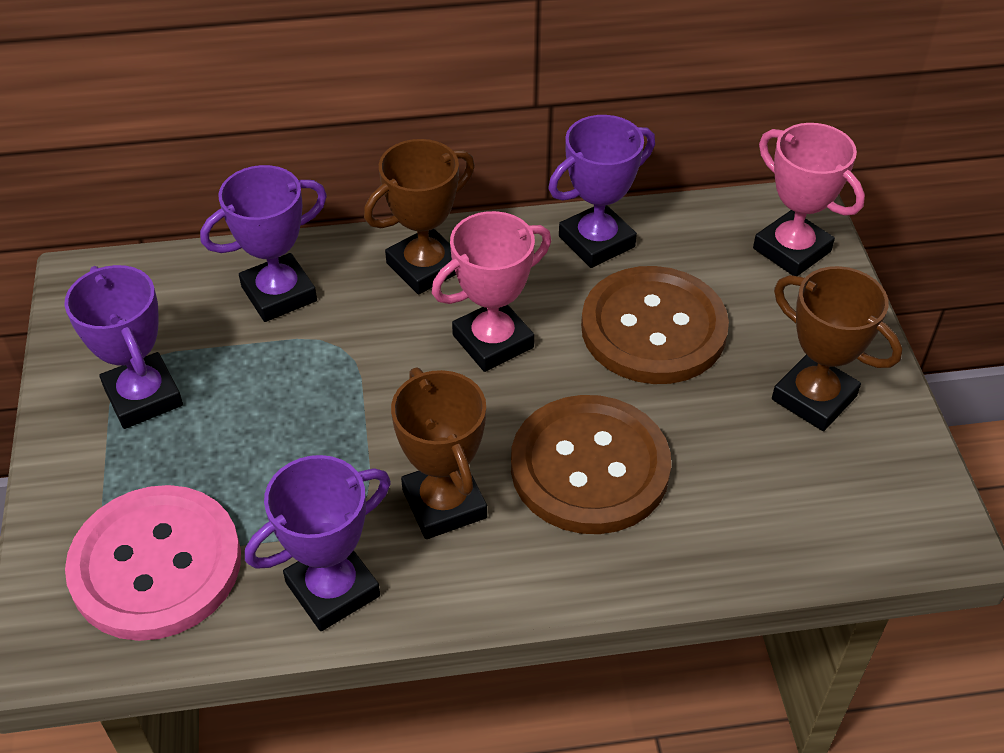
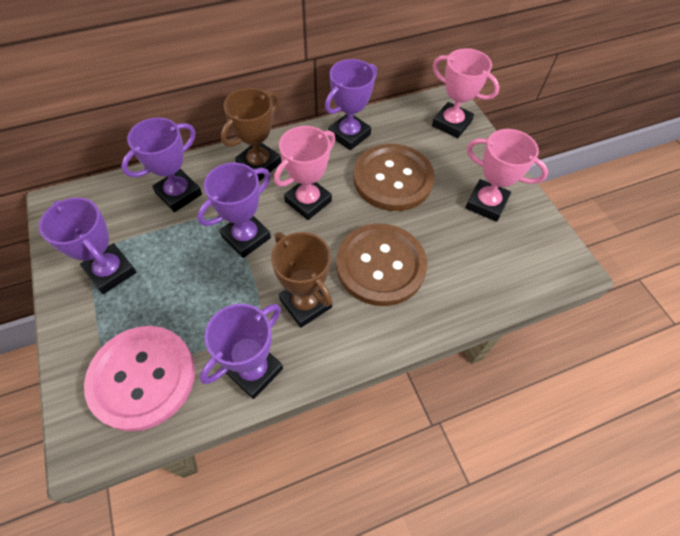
camera: 15 degrees left, 10 degrees up
brown trophy [772,266,902,431] -> pink trophy [465,129,548,222]
none -> purple trophy [197,163,271,258]

